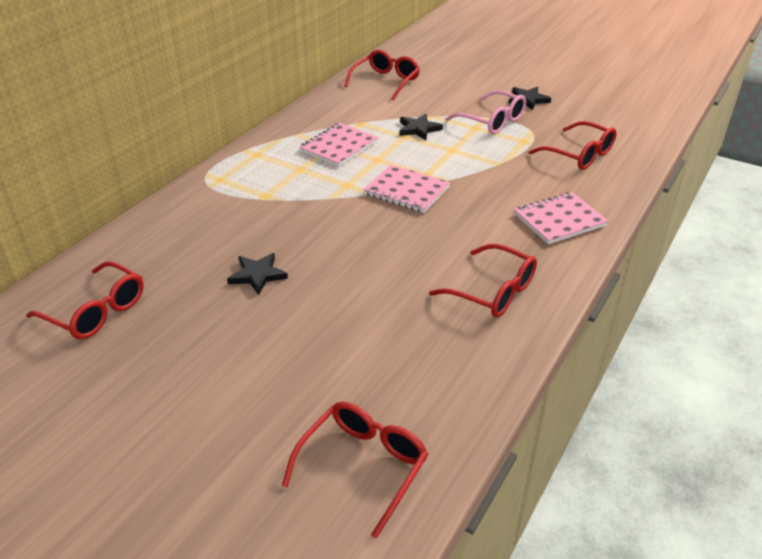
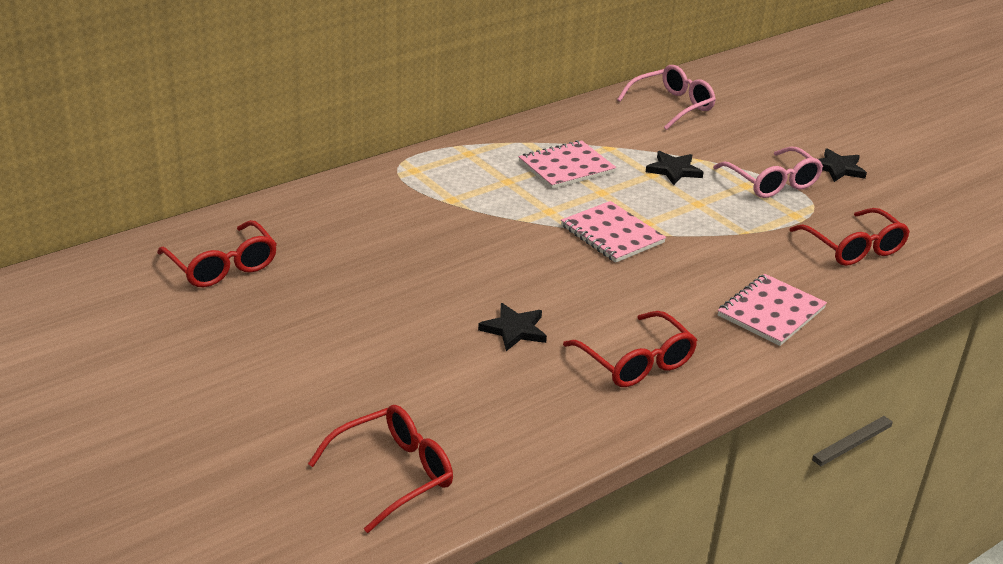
camera: 20 degrees right, 5 degrees down
black star [227,253,288,295] -> black star moved to [478,303,547,351]
red glasses [345,50,420,100] -> pink glasses [617,65,716,130]
pink notebook [514,192,609,244] -> pink notebook turned 45 degrees counterclockwise [718,274,827,346]

